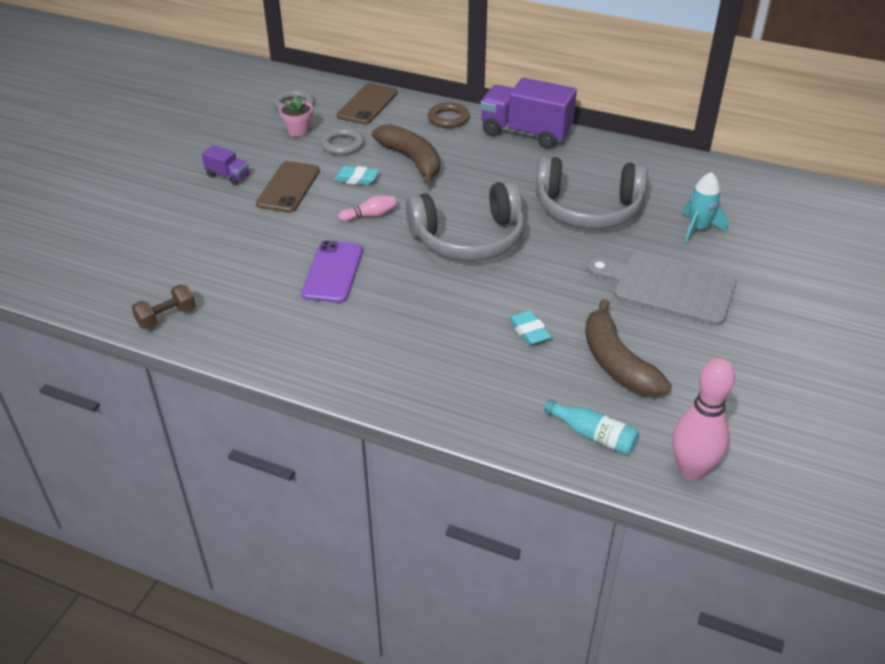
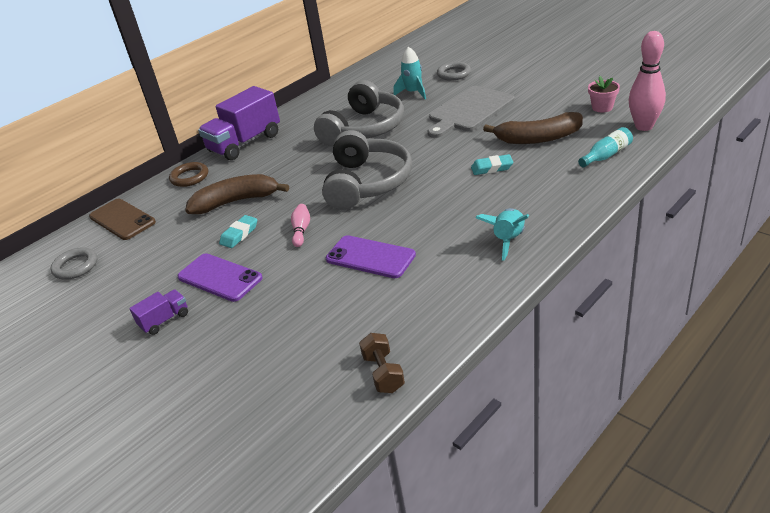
camera: 65 degrees left, 5 degrees down
brown phone [256,161,320,213] -> purple phone [177,253,263,302]
pink flower pot [279,96,313,137] -> pink flower pot moved to [588,76,620,113]
grey ring [320,128,364,155] -> grey ring moved to [437,62,471,81]
none -> turquoise rocket [476,208,529,261]

